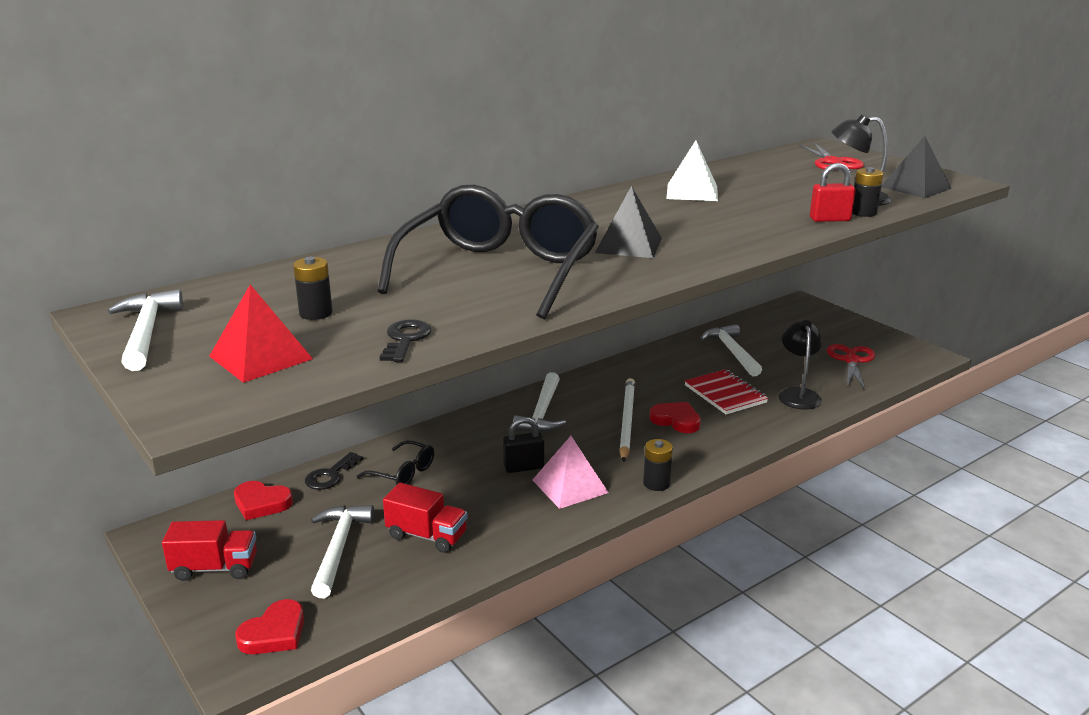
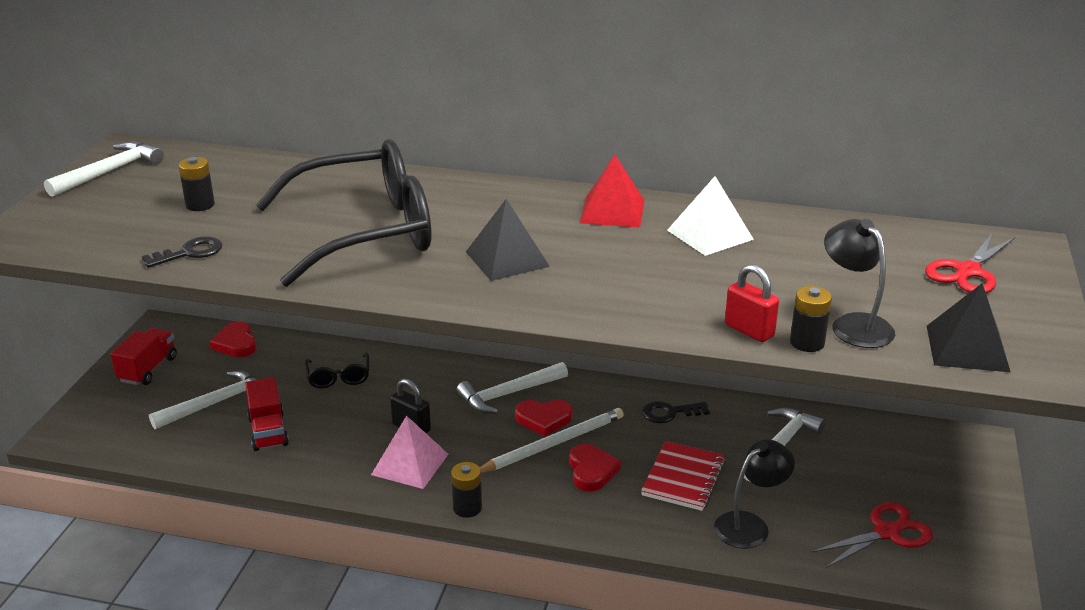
camera: 50 degrees right, 5 degrees up
red truck [162,520,257,581] -> red truck turned 120 degrees counterclockwise [110,328,177,385]
red pyramid [209,284,313,383] -> red pyramid moved to [580,154,644,228]
red heart [235,599,304,654] -> red heart moved to [515,400,573,437]
black key [305,452,363,490] -> black key moved to [642,401,710,423]

